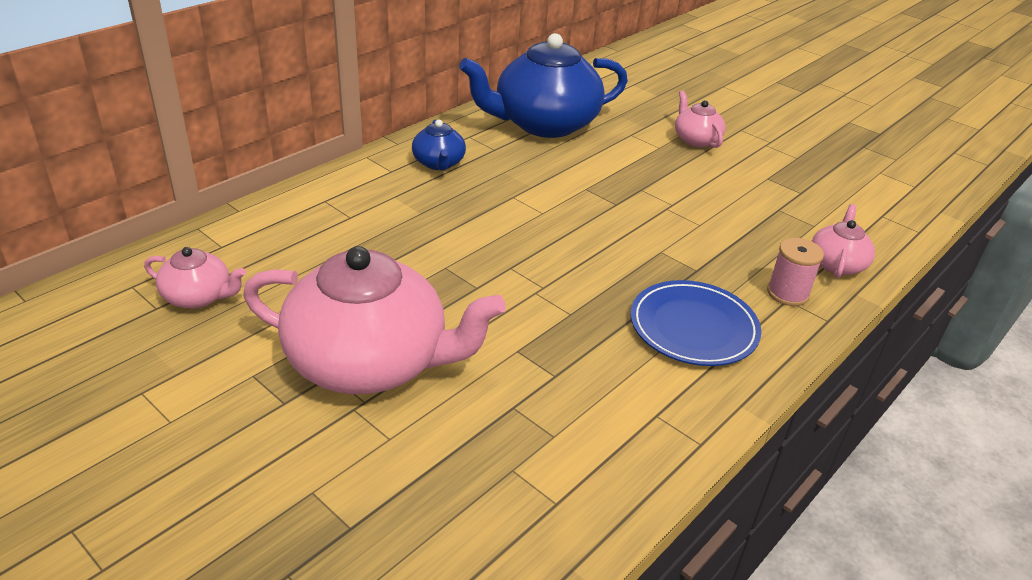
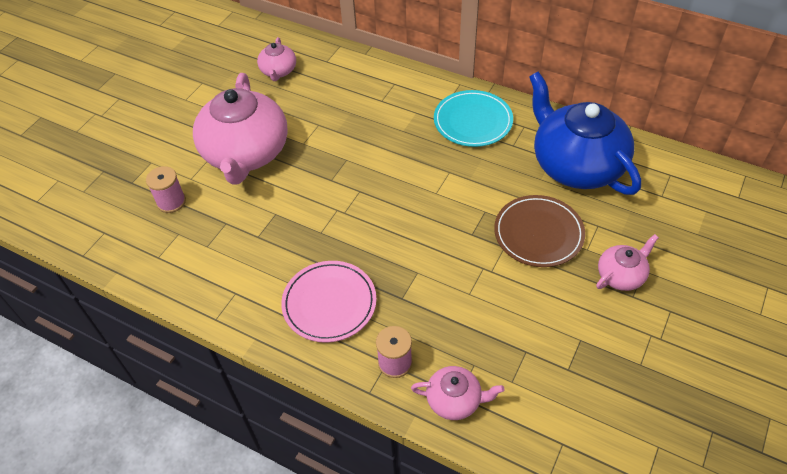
camera: 80 degrees right, 15 degrees up
blue teapot [412,120,466,171] -> turquoise plate [434,90,513,147]
blue plate [630,280,761,366] -> pink plate [281,261,376,343]
none -> pink spool [146,166,186,213]
none -> brown plate [494,195,585,267]

